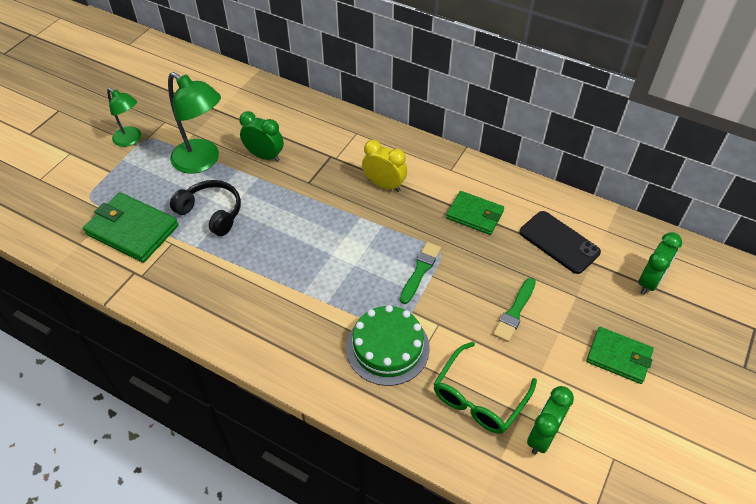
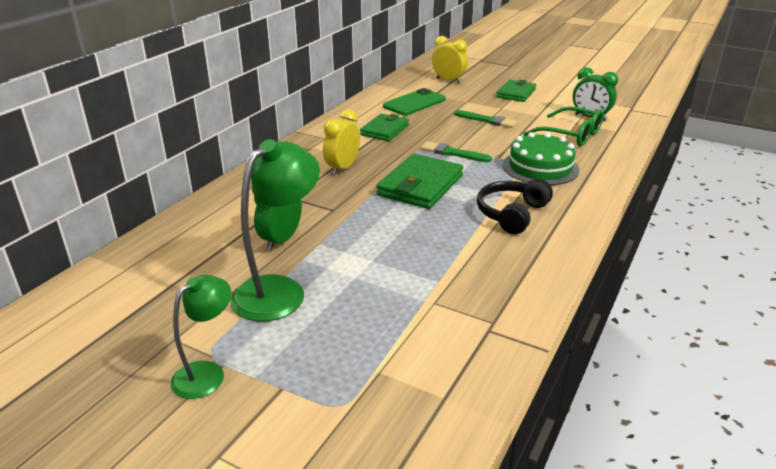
camera: 90 degrees left, 20 degrees down
green wallet [83,192,178,263] -> green wallet moved to [376,153,463,209]
black headphones [170,180,241,236] -> black headphones moved to [477,179,553,234]
black phone [519,211,601,274] -> green phone [383,88,446,115]
green clock [638,232,682,295] -> yellow clock [432,36,468,84]

